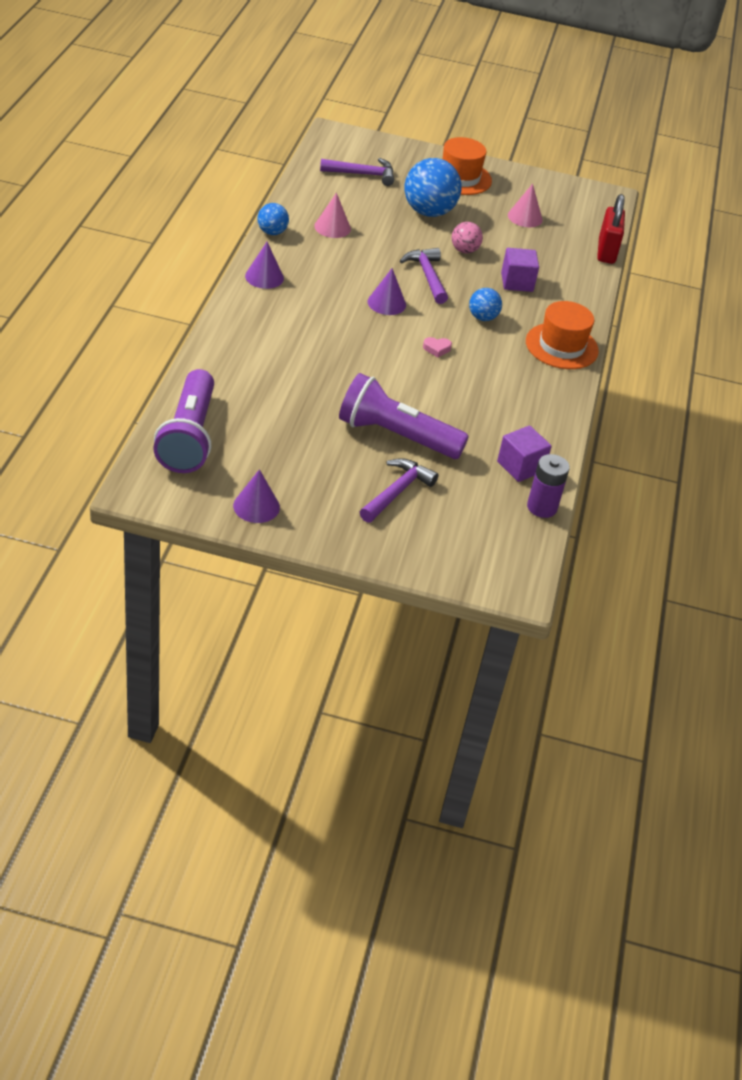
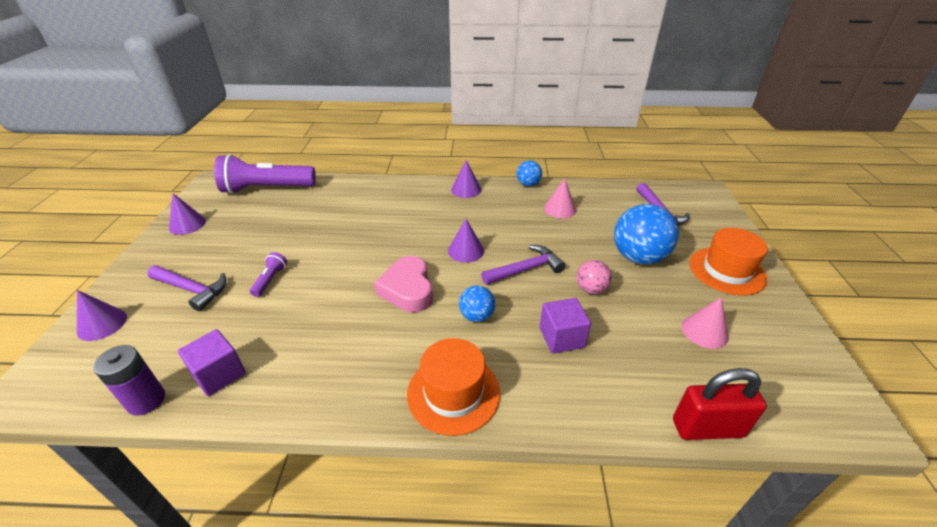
camera: 85 degrees right, 5 degrees down
purple flashlight [339,373,469,459] -> purple flashlight [250,252,287,297], size x0.42
pink heart [423,337,452,358] -> pink heart [374,256,433,312], size x2.35
none -> purple cone [77,290,127,341]

